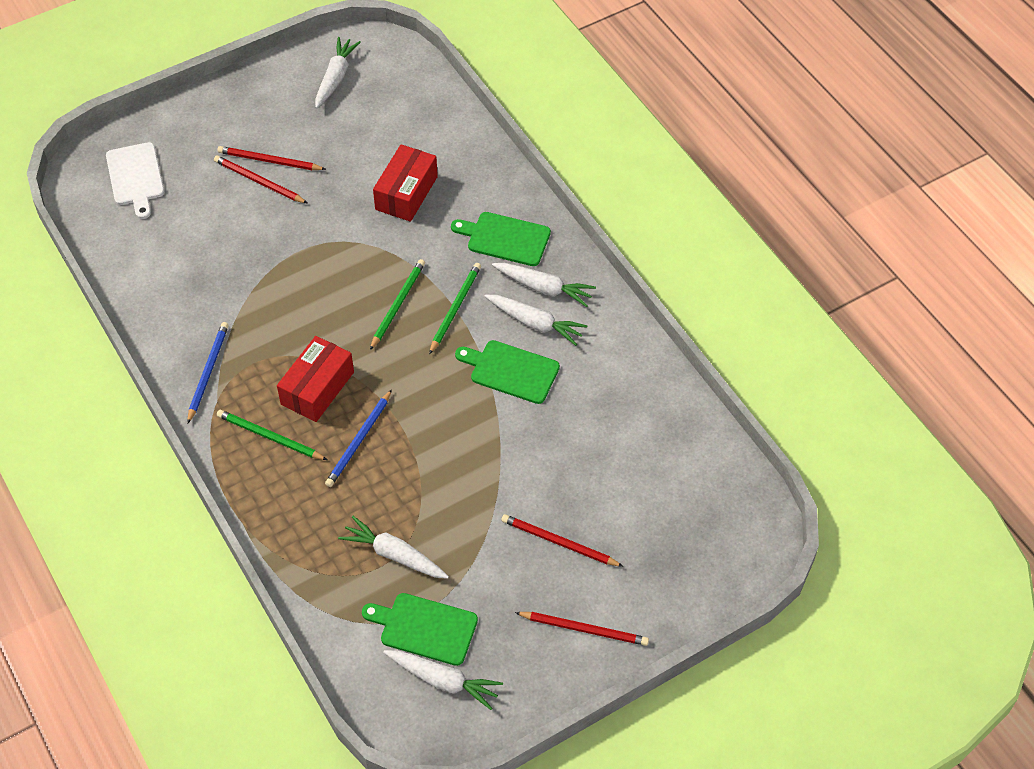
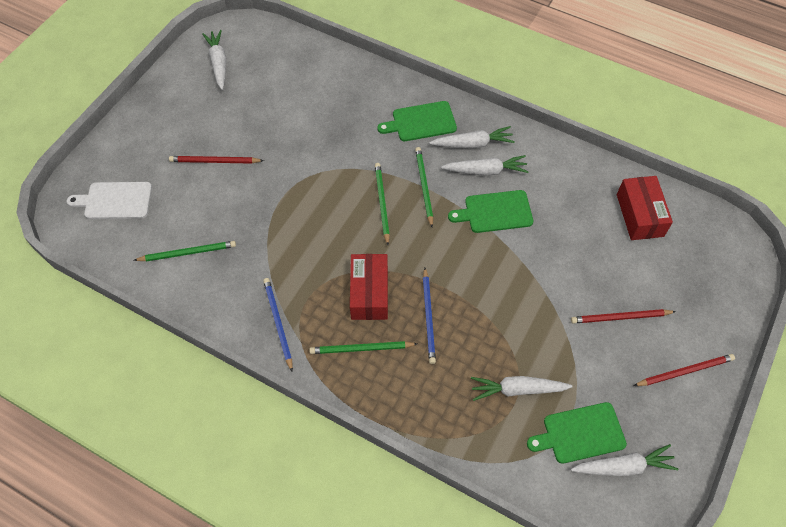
camera: 30 degrees left, 5 degrees up
white cutting board [106,142,164,219] -> white cutting board turned 135 degrees clockwise [67,182,152,219]
red pencil [218,146,326,170] -> none
red box [373,144,438,222] -> red box moved to [617,176,673,240]
none -> green pencil [134,241,236,261]

